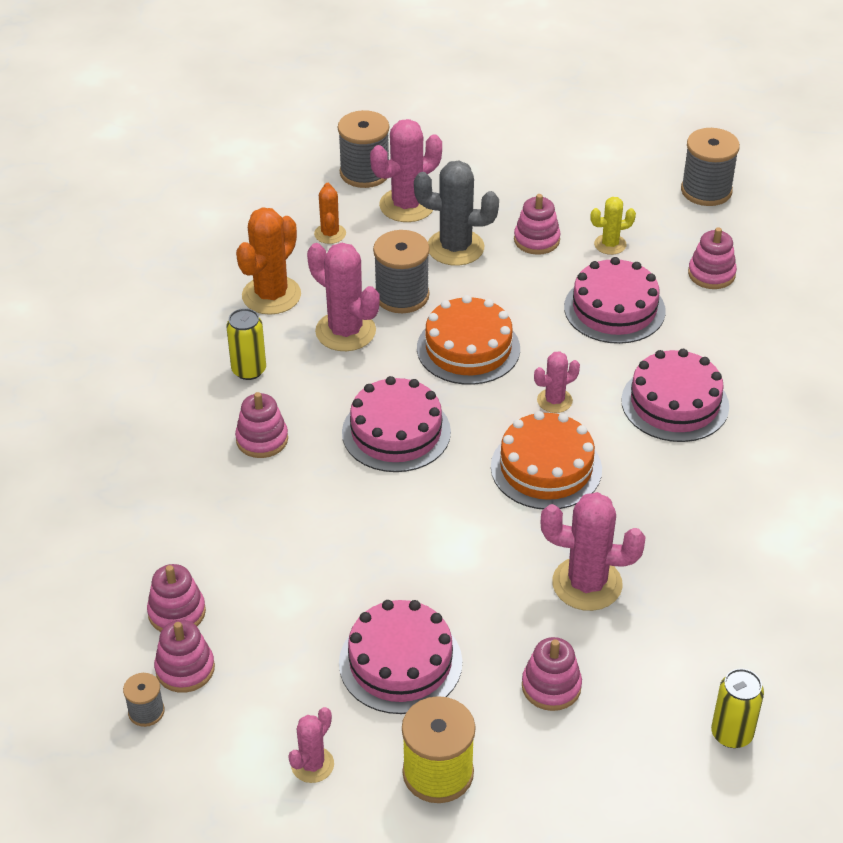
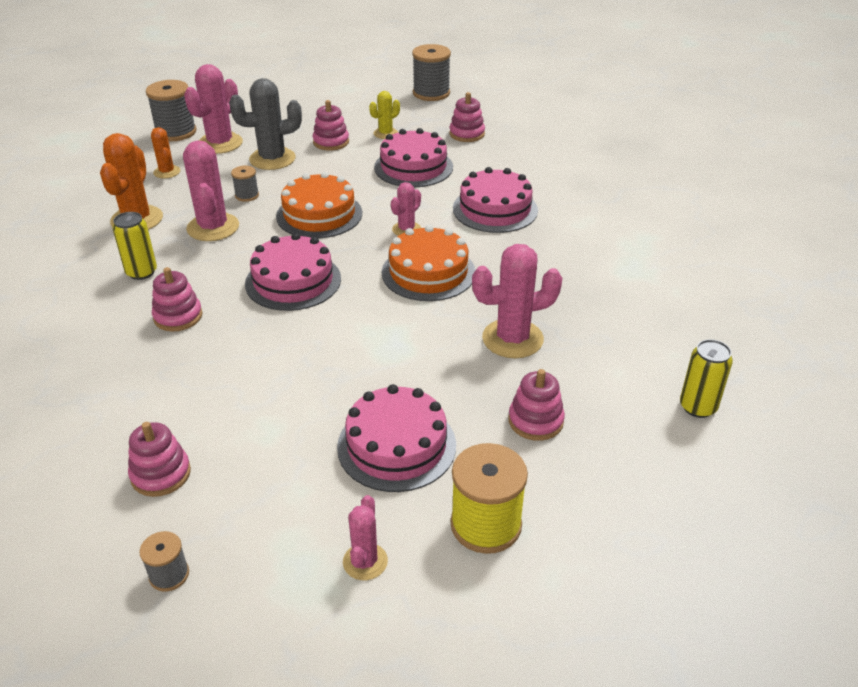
camera: 25 degrees left, 5 degrees down
pink stacking toy [154,620,215,693] -> none
pink cactus [307,243,380,351] -> pink cactus turned 60 degrees clockwise [183,140,239,241]
grey spool [373,230,430,313] -> grey spool [231,166,259,202], size x0.52

